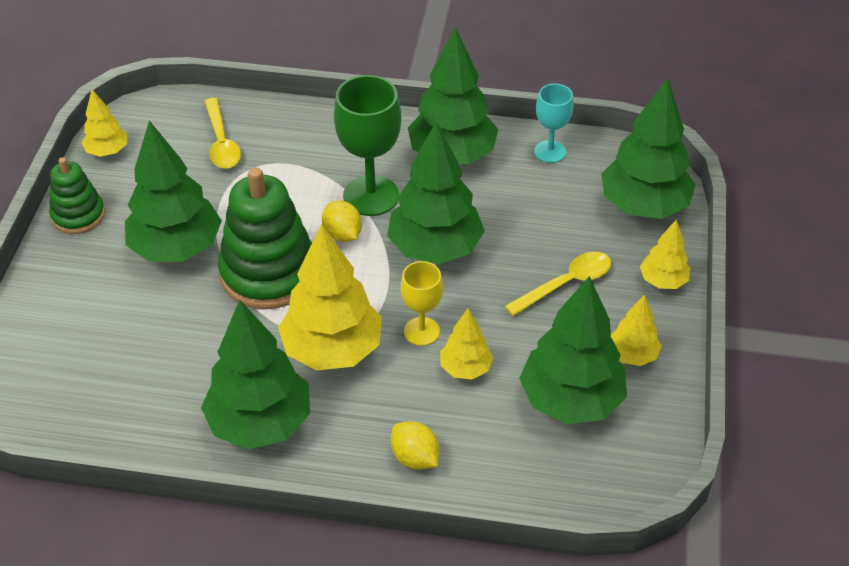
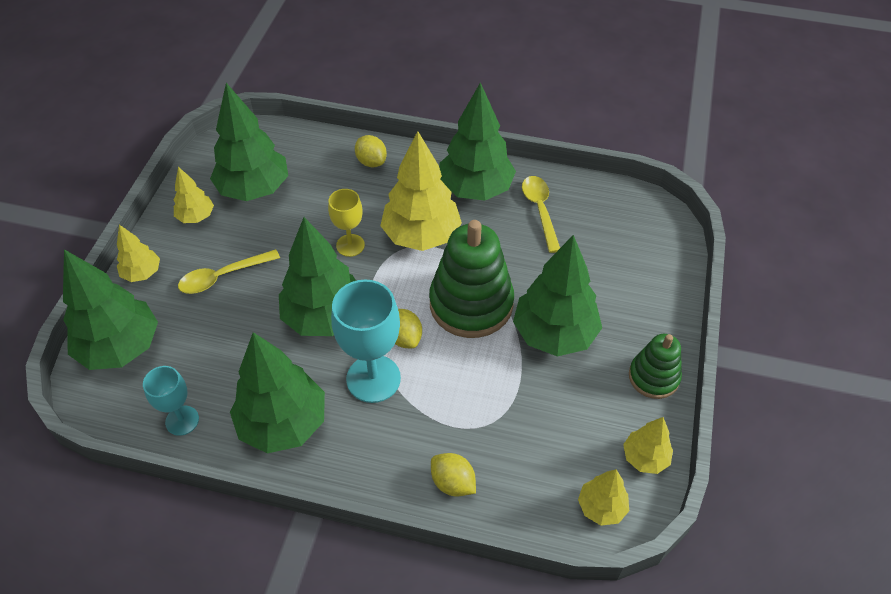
camera: 175 degrees left, 5 degrees up
yellow spoon [204,98,241,168] -> yellow spoon moved to [522,176,560,253]
green goblet [334,75,401,216] -> turquoise goblet [331,279,401,403]
yellow tree [440,309,493,380] -> yellow tree moved to [578,469,629,526]
none -> yellow lemon [431,453,476,497]

